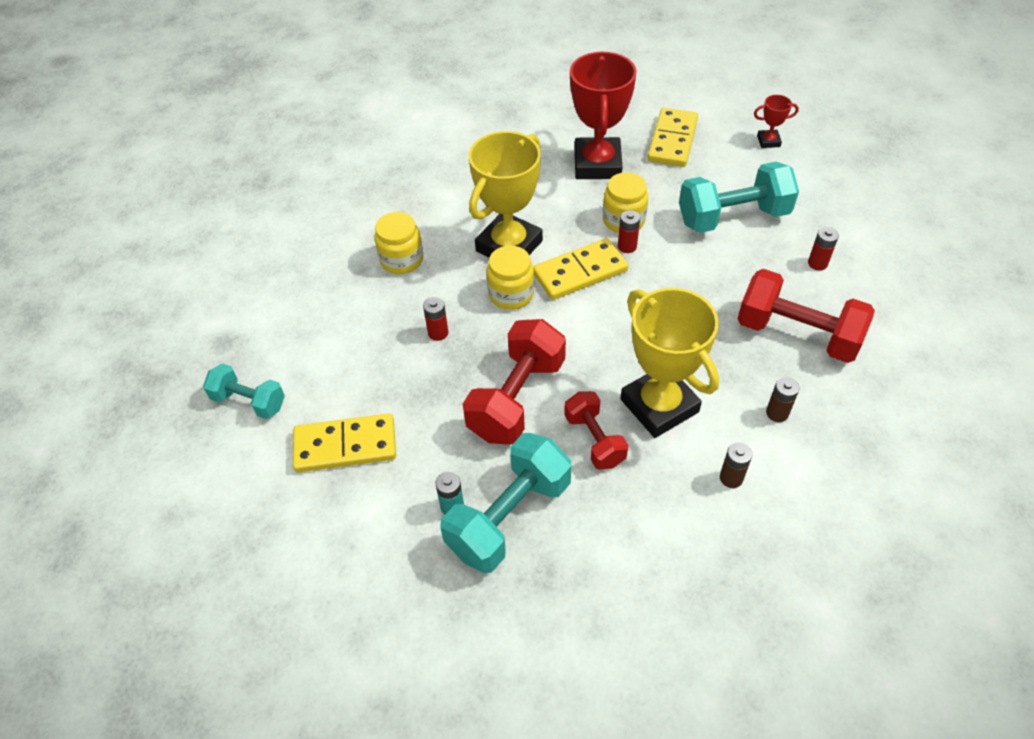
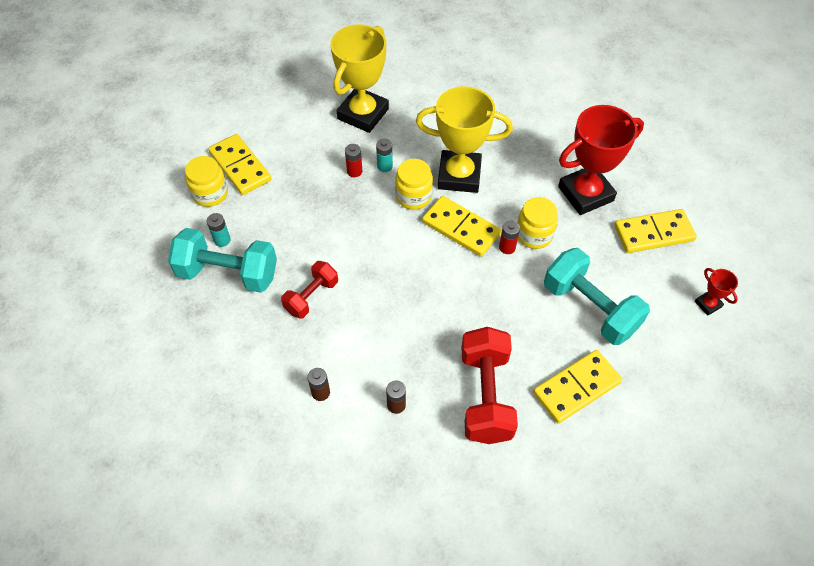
camera: 60 degrees right, 5 degrees up
turquoise dumbbell [203,363,285,419] -> none
yellow jar [375,212,423,274] -> yellow jar moved to [185,156,228,207]
red dumbbell [463,319,566,445] -> none
yellow trophy [621,288,719,438] -> yellow trophy moved to [331,24,389,133]
red battery [808,227,839,271] -> yellow domino [533,350,622,423]
none -> turquoise battery [376,139,393,172]

